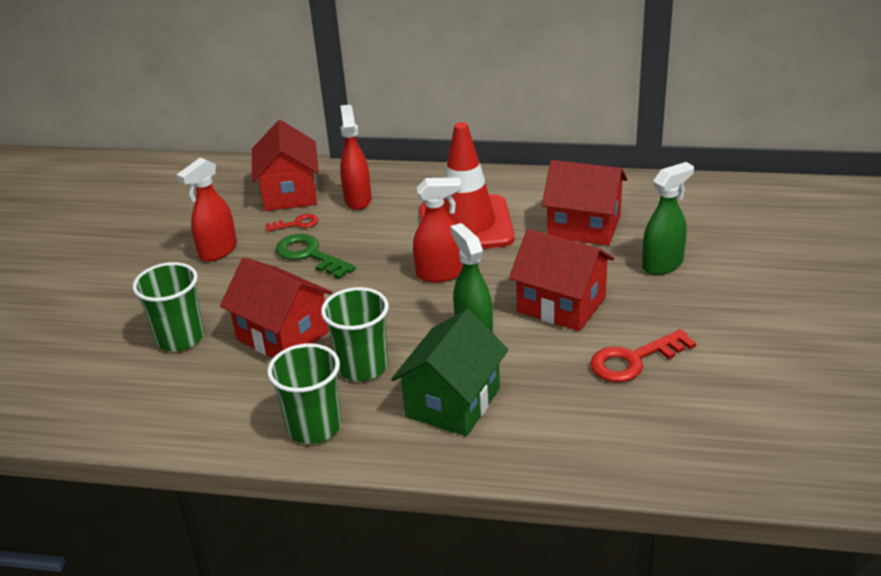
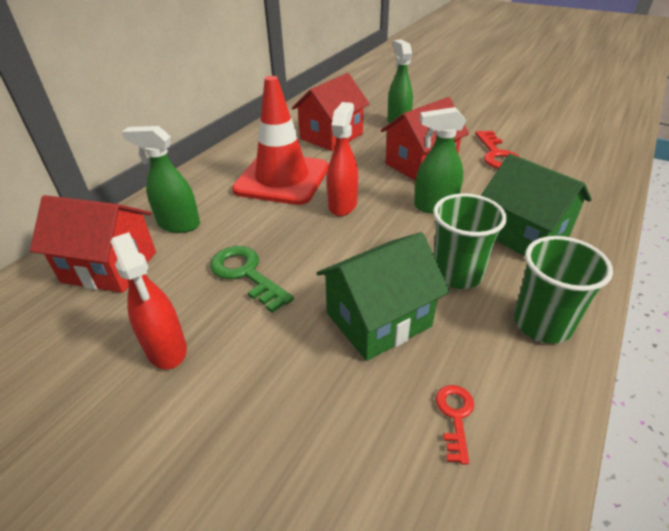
camera: 70 degrees left, 5 degrees up
green cup [132,262,204,351] -> none
red house [220,258,332,358] -> green house [317,232,450,361]
red key [266,214,318,232] -> red key moved to [436,385,474,465]
green key [276,234,356,279] -> green key turned 75 degrees clockwise [210,246,294,313]
red spray bottle [340,105,371,210] -> green spray bottle [122,126,200,233]

